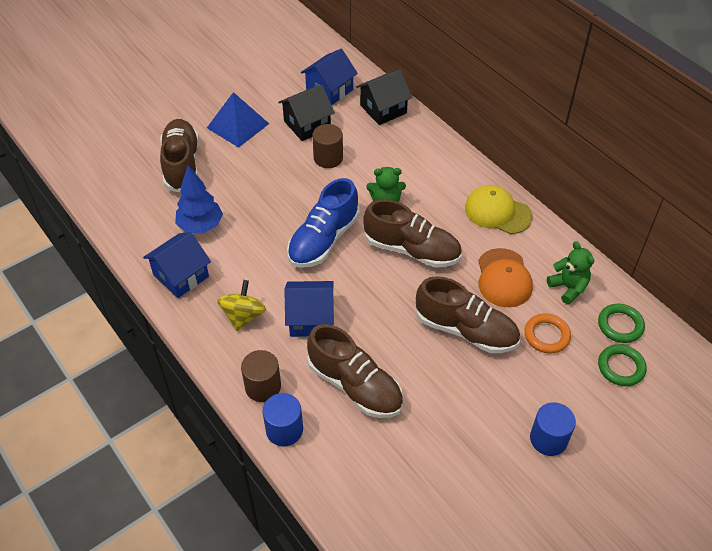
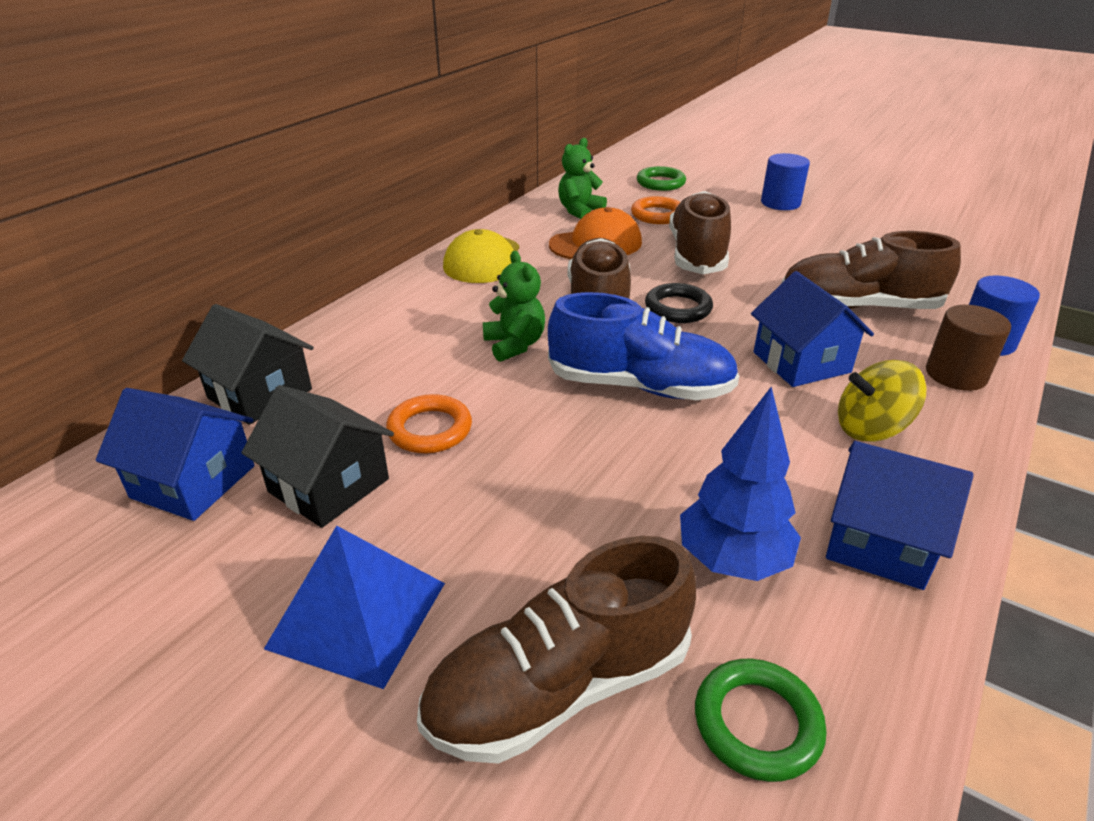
camera: 110 degrees left, 15 degrees down
brown shoe [307,324,403,418] -> brown shoe turned 105 degrees counterclockwise [781,231,961,309]
brown cylinder [312,124,343,168] -> orange ring [386,394,472,454]
green ring [598,304,645,343] -> green ring moved to [695,659,827,782]
none -> black ring [645,283,713,323]

